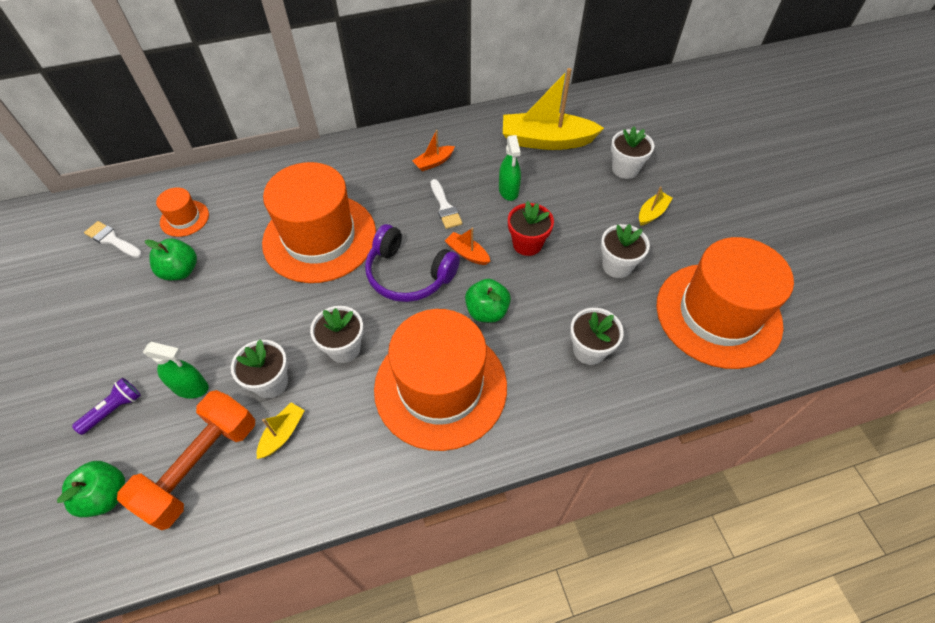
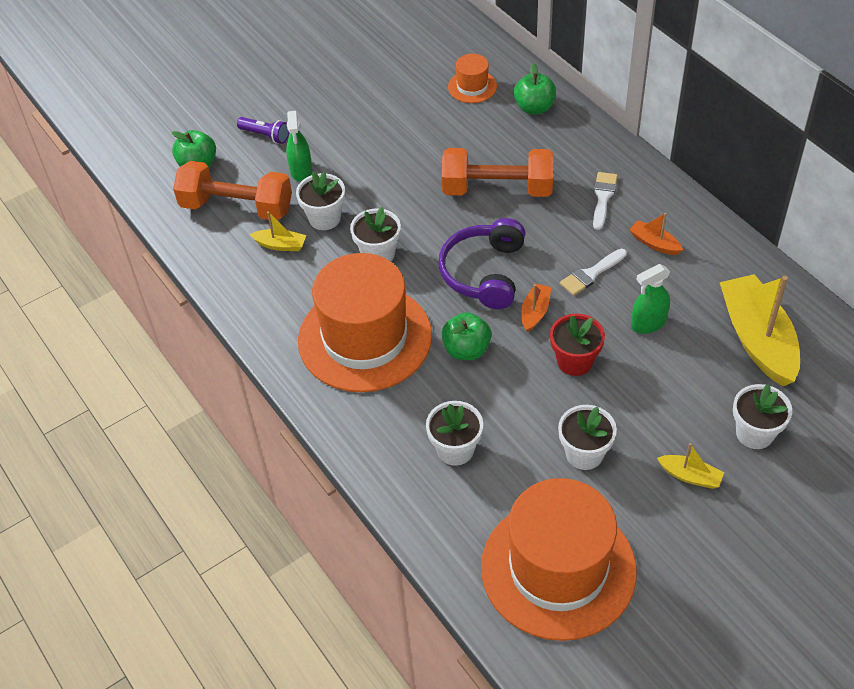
camera: 75 degrees right, 5 degrees down
white brush [84,221,142,258] -> white brush moved to [593,172,618,230]
green apple [145,238,197,280] -> green apple moved to [514,63,556,114]
orange hat [262,162,376,283] -> orange dumbbell [442,148,554,197]

